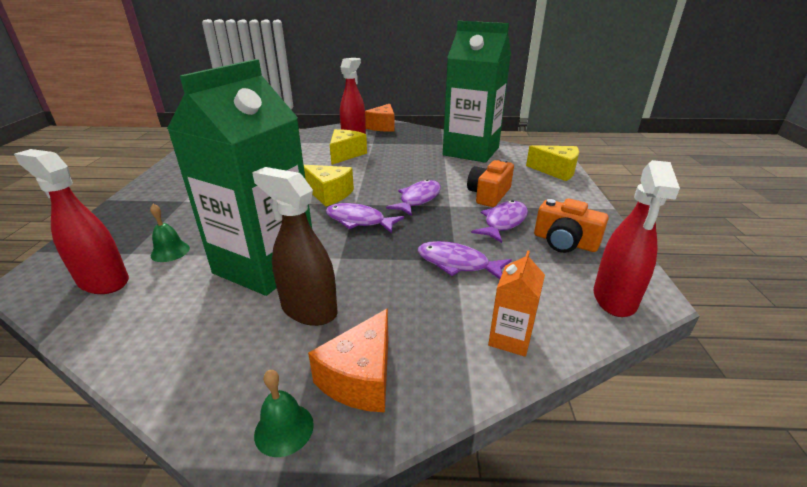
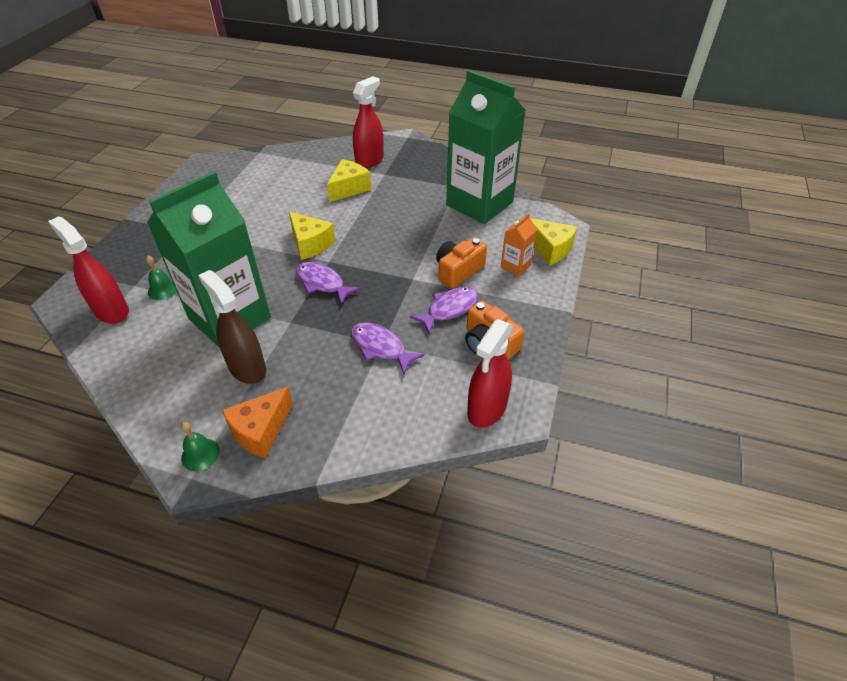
camera: 15 degrees right, 15 degrees up
orange cheese [365,104,395,132] -> none
purple fish [386,179,441,216] -> none
orange carton [488,250,545,357] -> orange carton moved to [501,213,537,276]

